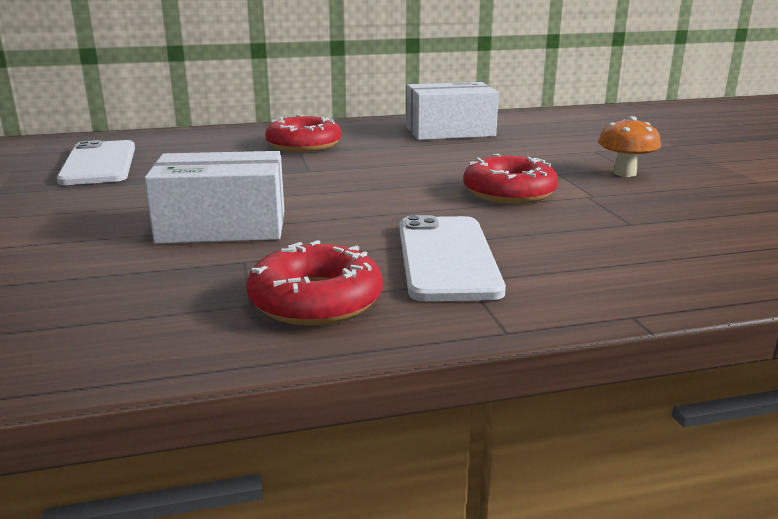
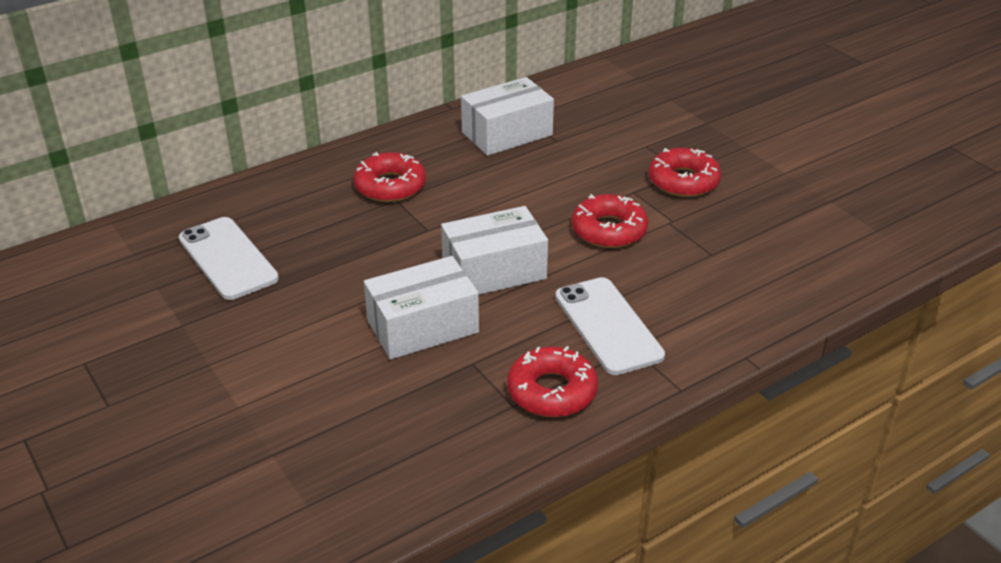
camera: 20 degrees left, 15 degrees up
orange mushroom [598,116,661,177] -> red donut [649,148,721,197]
none -> white box [441,206,548,295]

